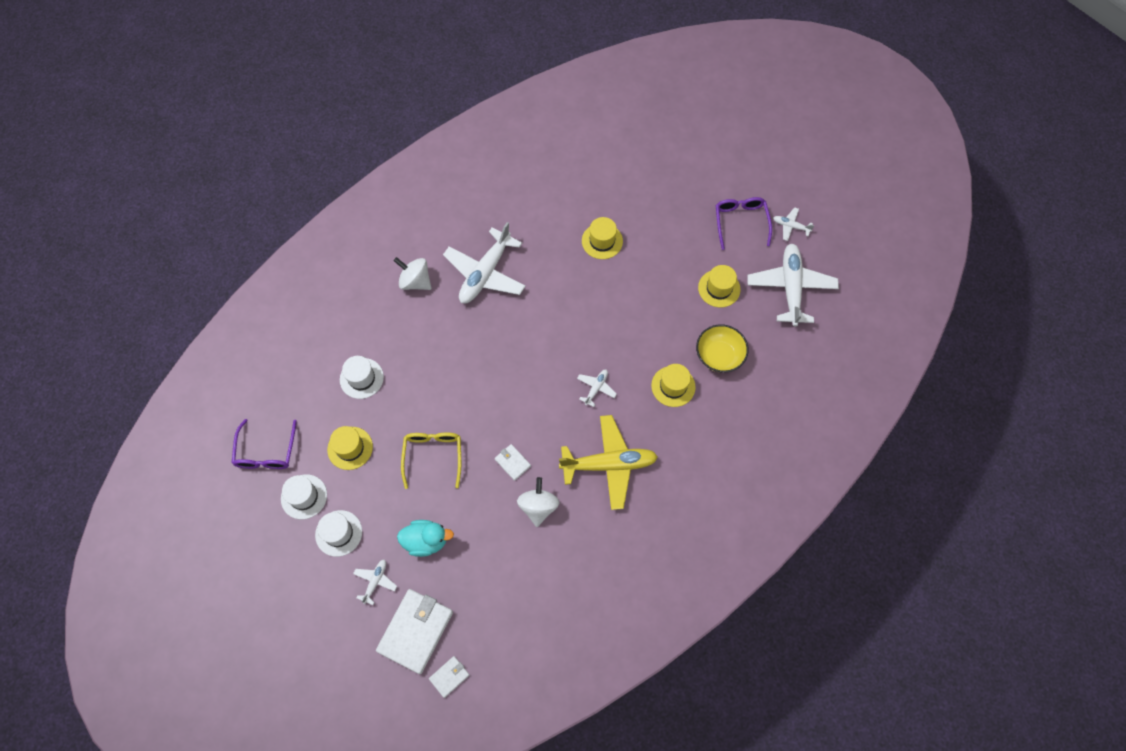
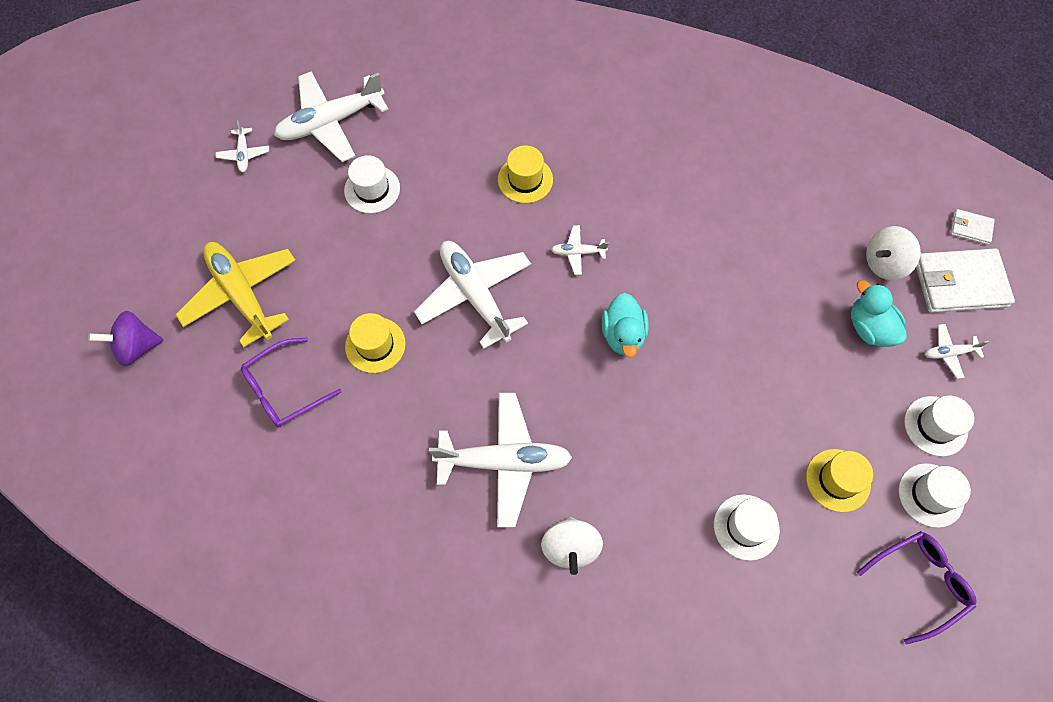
camera: 120 degrees left, 0 degrees up
yellow glasses [401,432,461,489] -> none
white wallet [495,444,531,481] -> none
white spinning top [517,477,560,527] -> white spinning top moved to [866,226,921,280]
yellow plane [559,415,658,510] -> yellow plane moved to [175,242,296,347]
yellow bowl [696,324,749,373] -> none
yellow hat [698,265,741,307] -> white hat [344,155,400,214]
purple glasses [716,197,772,250] -> purple glasses moved to [241,338,342,427]
none -> purple spinning top [88,311,163,367]
none -> white plane [414,241,531,349]
none -> turquoise duck [602,293,649,358]

